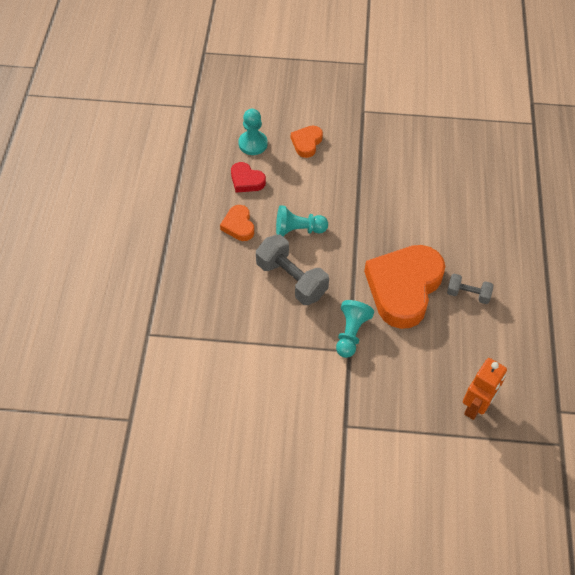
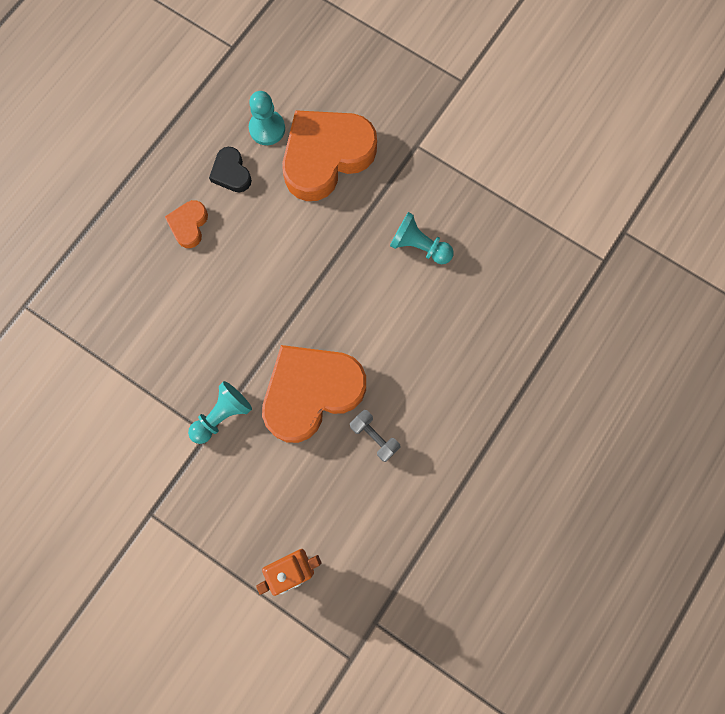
camera: 30 degrees right, 20 degrees up
red heart [231,162,266,193] -> black heart [209,147,252,192]
grey dumbbell [256,234,329,305] -> none
turquoise pawn [276,205,328,236] -> turquoise pawn moved to [390,212,454,264]
orange heart [291,126,323,158] -> orange heart [282,110,377,201], size x2.20

